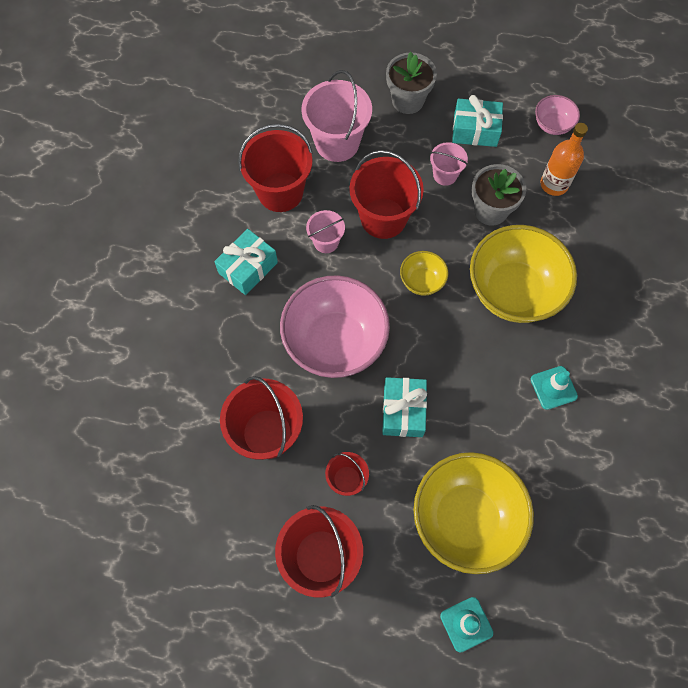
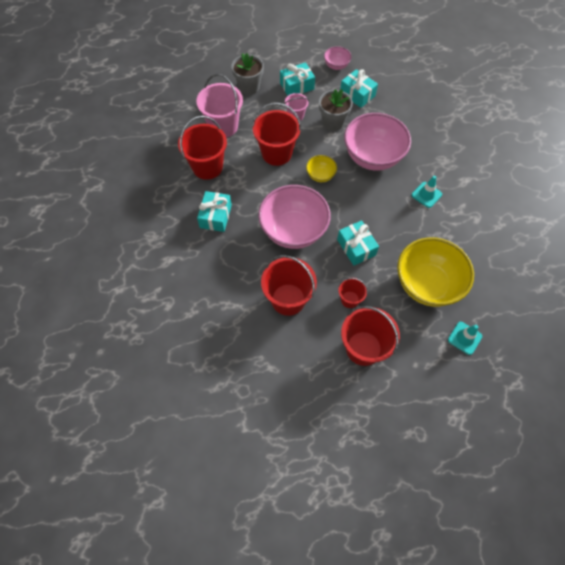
camera: 30 degrees left, 5 degrees down
pink bucket [306,210,345,253] -> none
yellow bowl [470,225,577,323] -> pink bowl [344,113,411,171]
orange bottle [541,123,588,196] -> turquoise gift [340,69,378,108]

